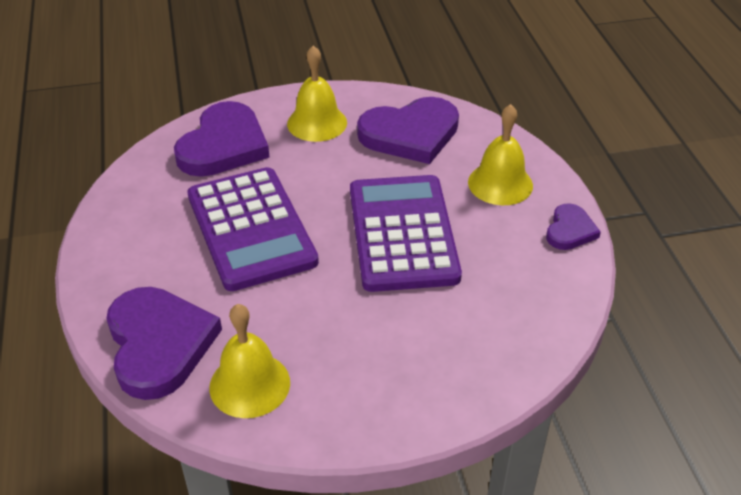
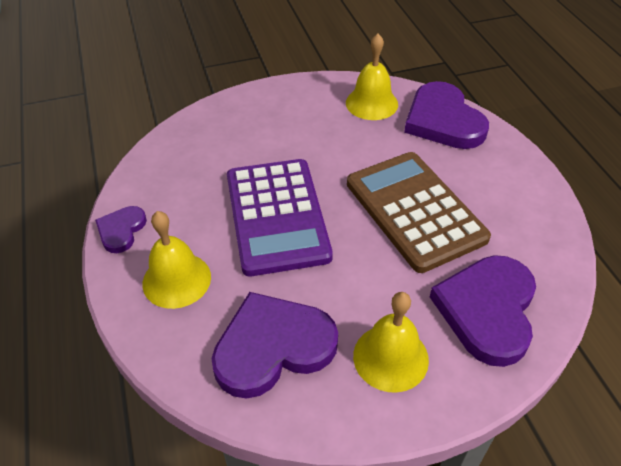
camera: 175 degrees right, 5 degrees up
purple calculator [187,167,319,291] -> brown calculator [347,152,491,273]

